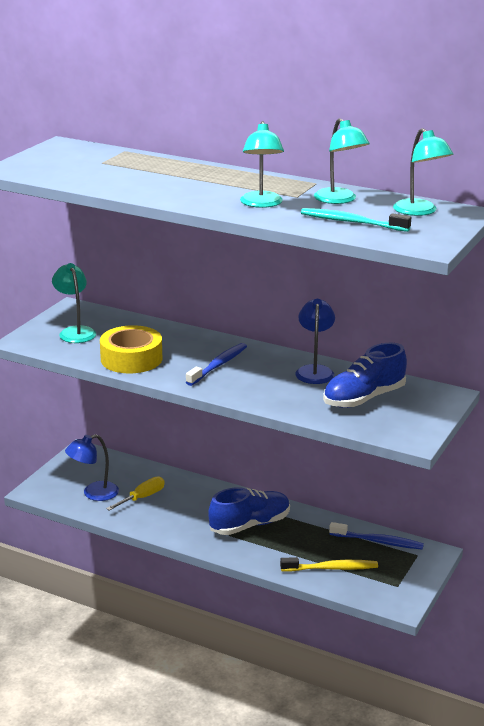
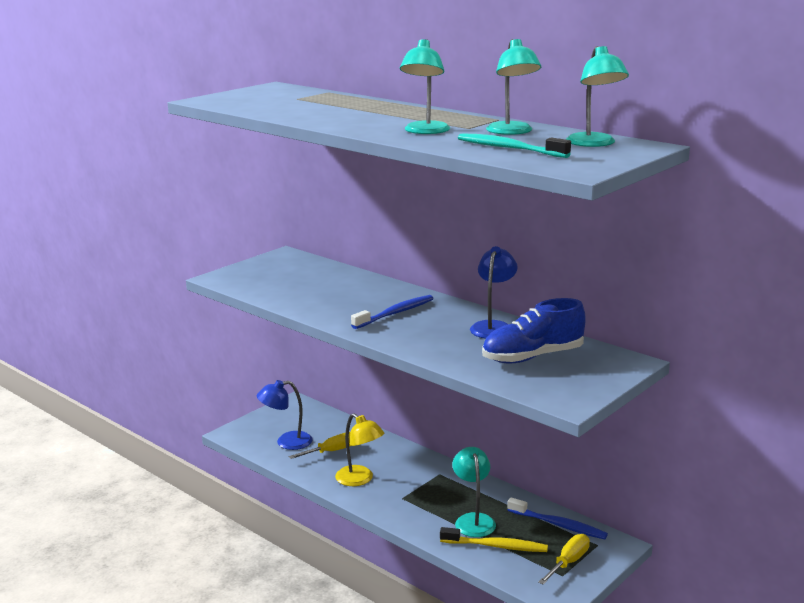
camera: 15 degrees right, 5 degrees down
turquoise lamp [52,263,96,343] -> turquoise lamp moved to [452,447,496,537]
yellow tape [100,325,162,373] -> none
blue shoe [208,487,290,535] -> none
none -> yellow lamp [335,413,384,486]
none -> yellow screwdriver [538,534,590,585]

